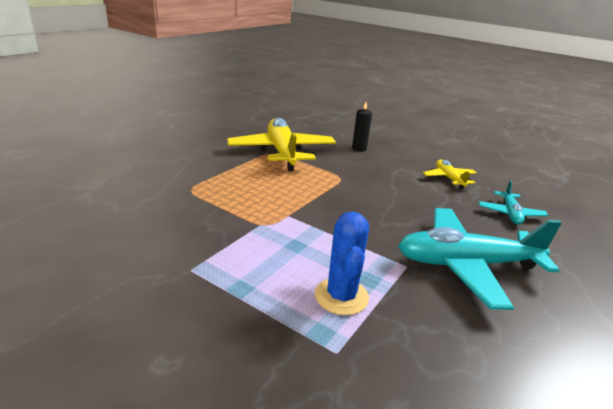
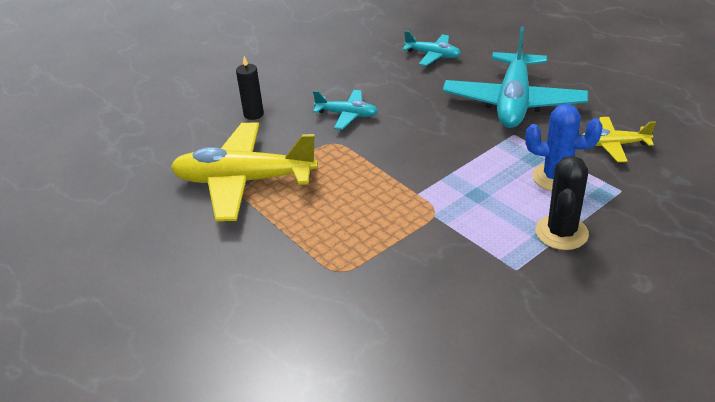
camera: 70 degrees left, 10 degrees up
yellow plane [423,160,477,189] -> yellow plane moved to [582,117,656,162]
none -> turquoise plane [313,90,378,130]
none -> black cactus [536,156,589,250]

